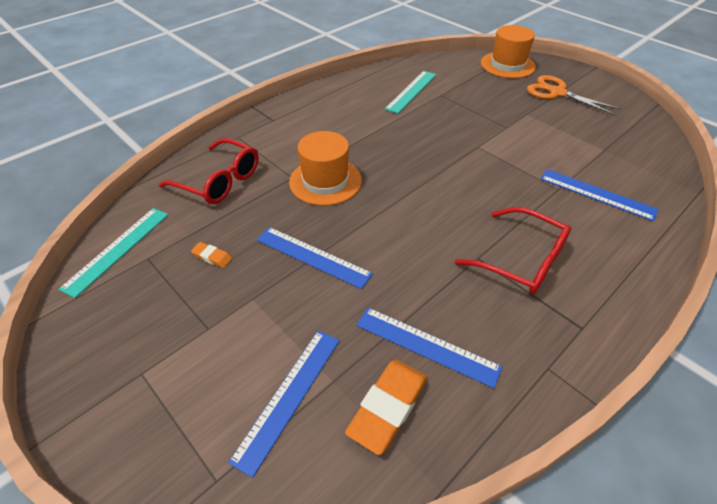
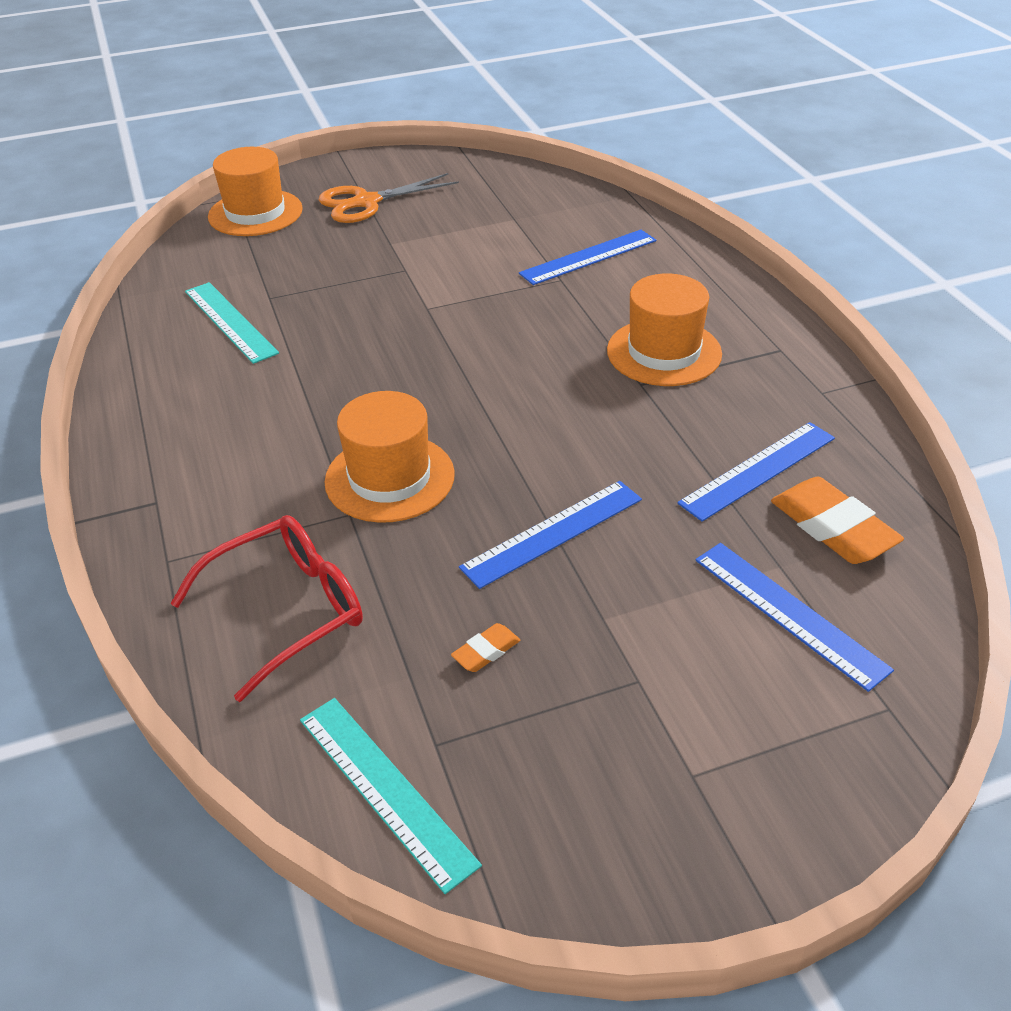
camera: 65 degrees left, 5 degrees down
red glasses [455,207,571,295] -> orange hat [607,274,722,386]

